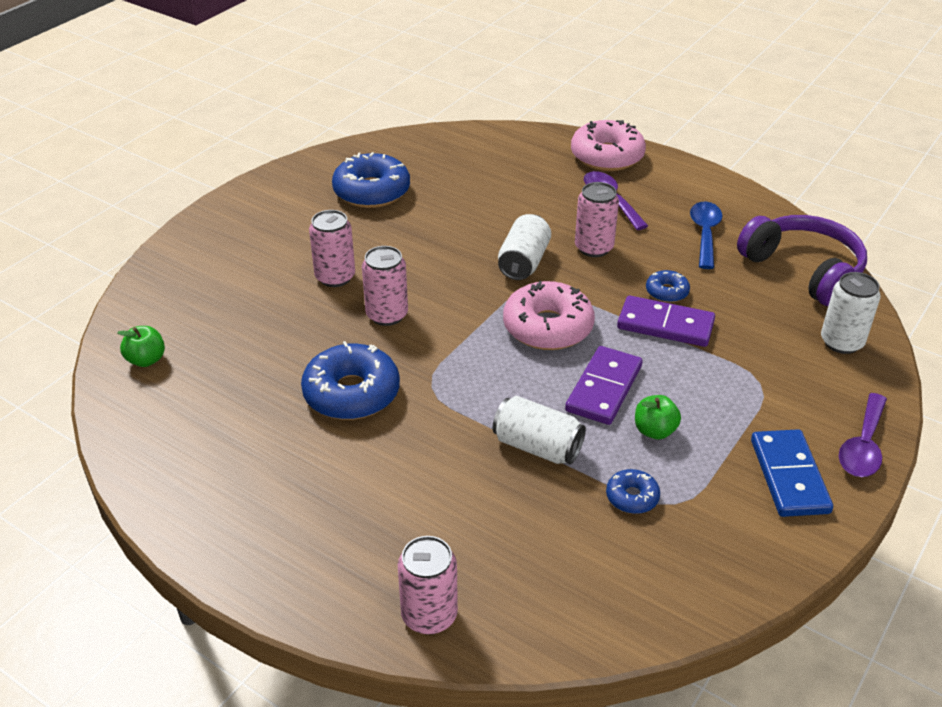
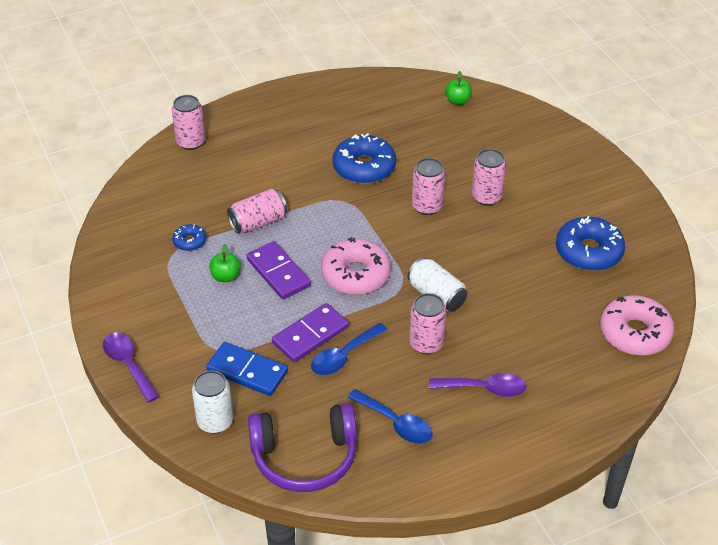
camera: 120 degrees right, 5 degrees up
white can [493,396,586,464] -> pink can [227,189,287,233]
pink donut [571,120,646,171] -> pink donut moved to [600,295,674,356]
blue donut [646,270,690,303] -> blue spoon [311,323,388,375]
blue domino [751,429,833,517] -> blue domino moved to [206,342,288,396]

